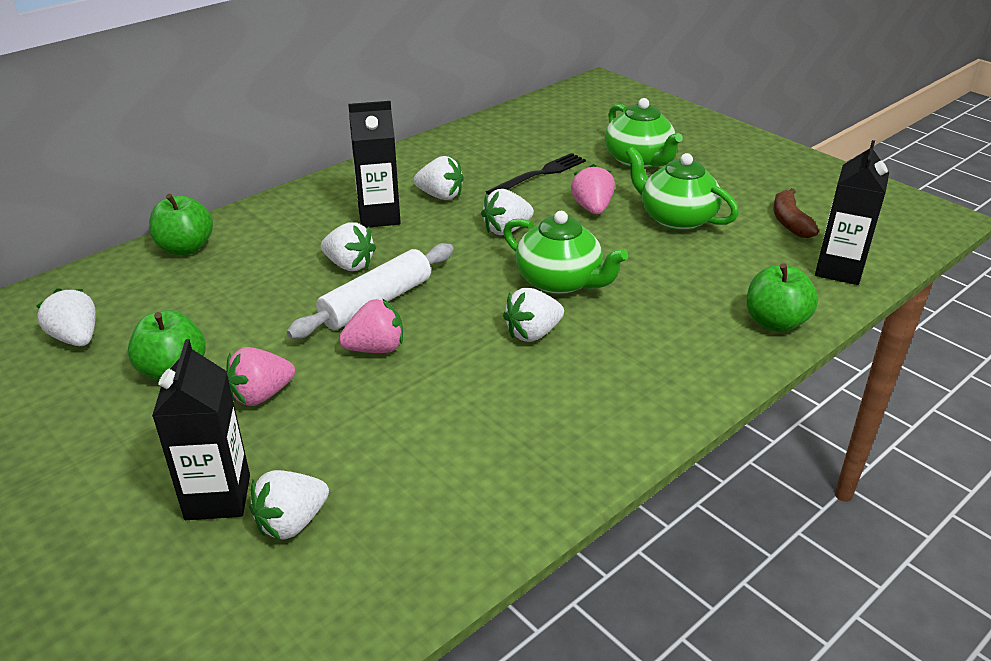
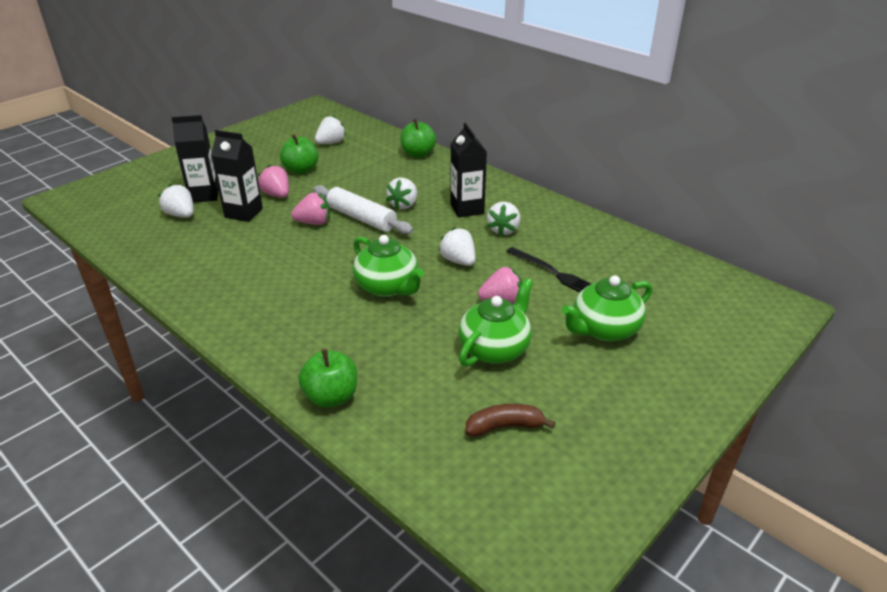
camera: 85 degrees right, 0 degrees up
pink strawberry [339,299,403,353] -> pink strawberry turned 75 degrees counterclockwise [291,192,330,225]
green teapot [503,211,628,295] -> green teapot turned 75 degrees counterclockwise [353,235,424,297]
white strawberry [503,288,564,342] -> none
black carton [815,140,889,285] -> black carton moved to [211,130,263,222]

